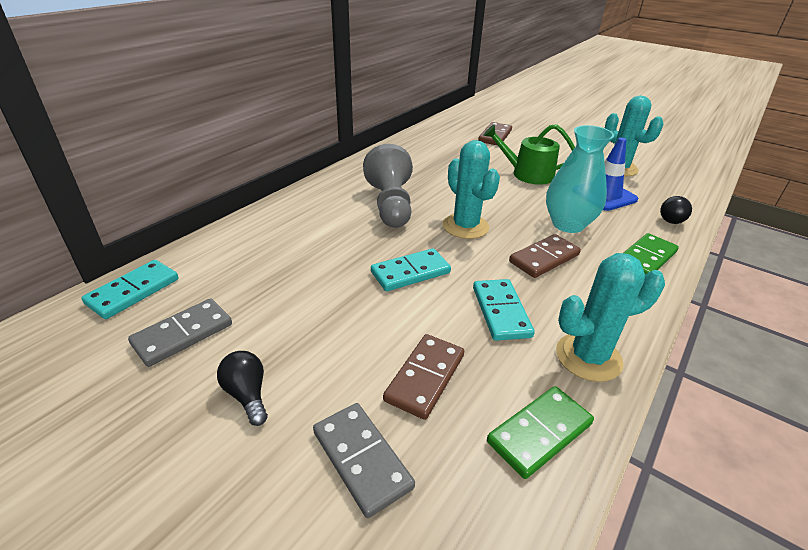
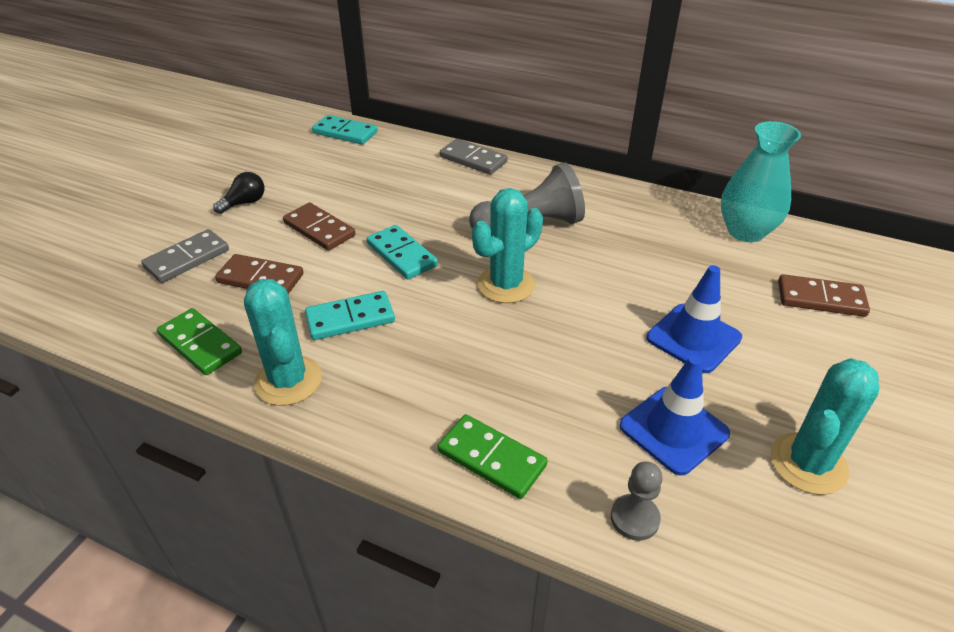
camera: 80 degrees right, 5 degrees up
grey domino [128,298,232,367] -> grey domino moved to [440,139,508,175]
green watering can [483,124,575,185] -> blue traffic cone [647,265,742,373]
brown domino [509,234,581,278] -> brown domino moved to [283,203,355,251]
turquoise vase [546,125,614,233] -> turquoise vase moved to [721,121,801,242]
black light bulb [660,196,692,224] -> grey pawn [611,462,663,541]

